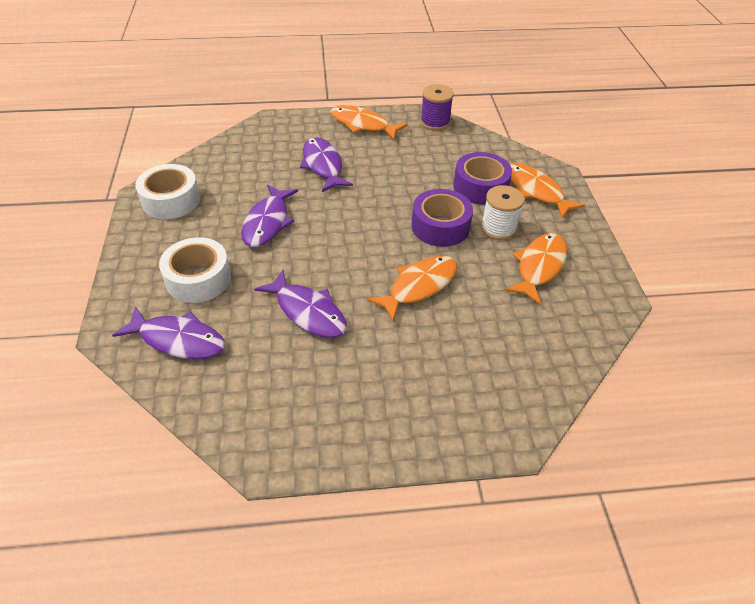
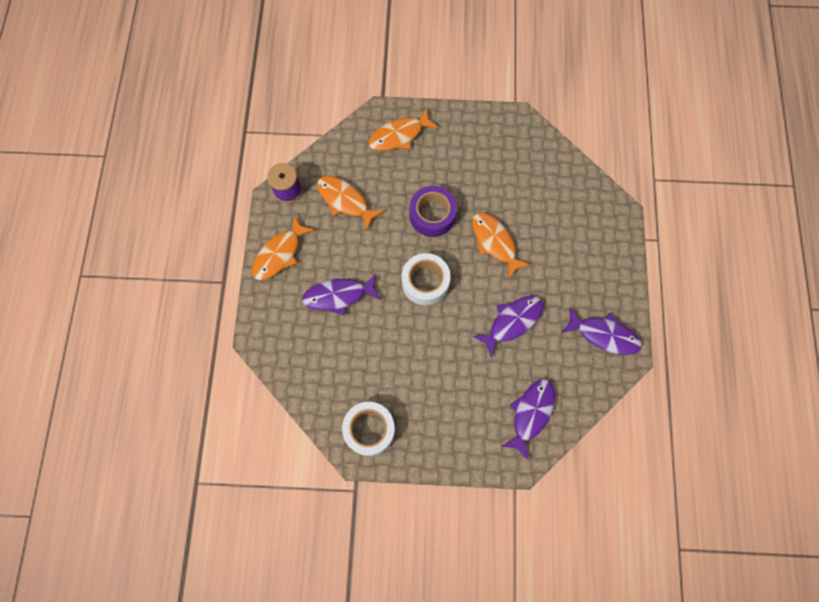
camera: 80 degrees left, 25 degrees up
white tape [159,237,231,303] -> white tape moved to [402,253,451,305]
purple fish [241,185,298,247] -> purple fish moved to [561,307,642,355]
purple tape [453,152,512,205] -> none
white spool [481,185,525,240] -> none
orange fish [504,233,567,305] -> orange fish moved to [317,176,384,231]

